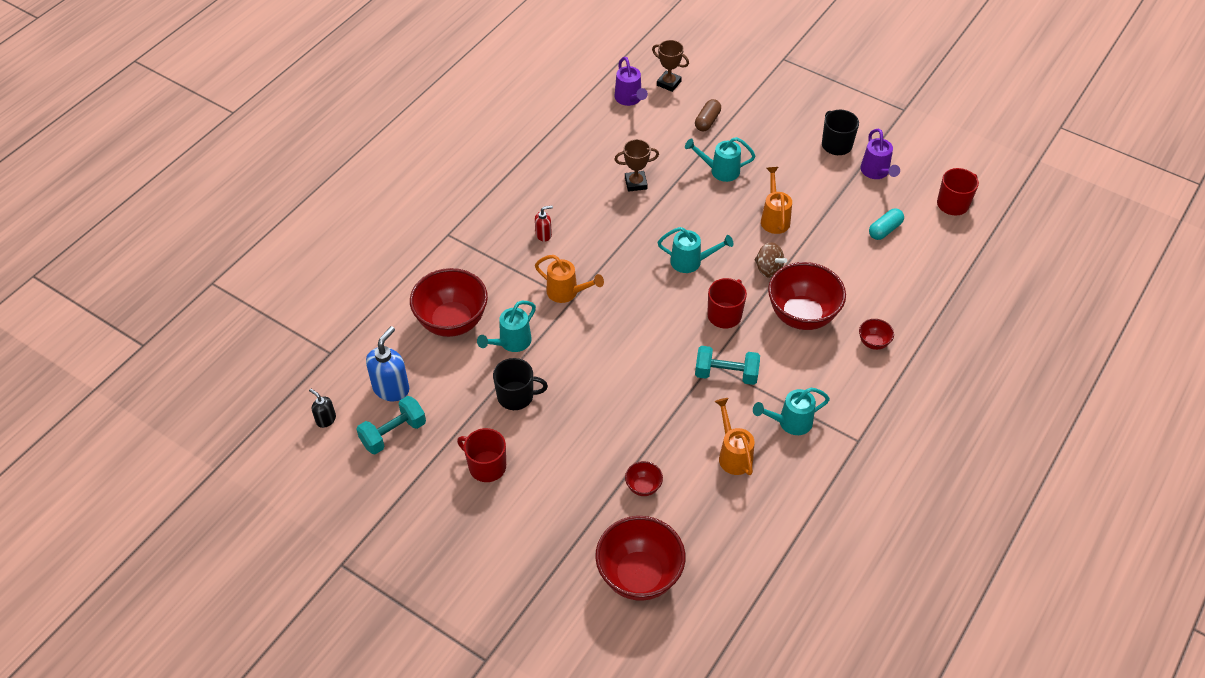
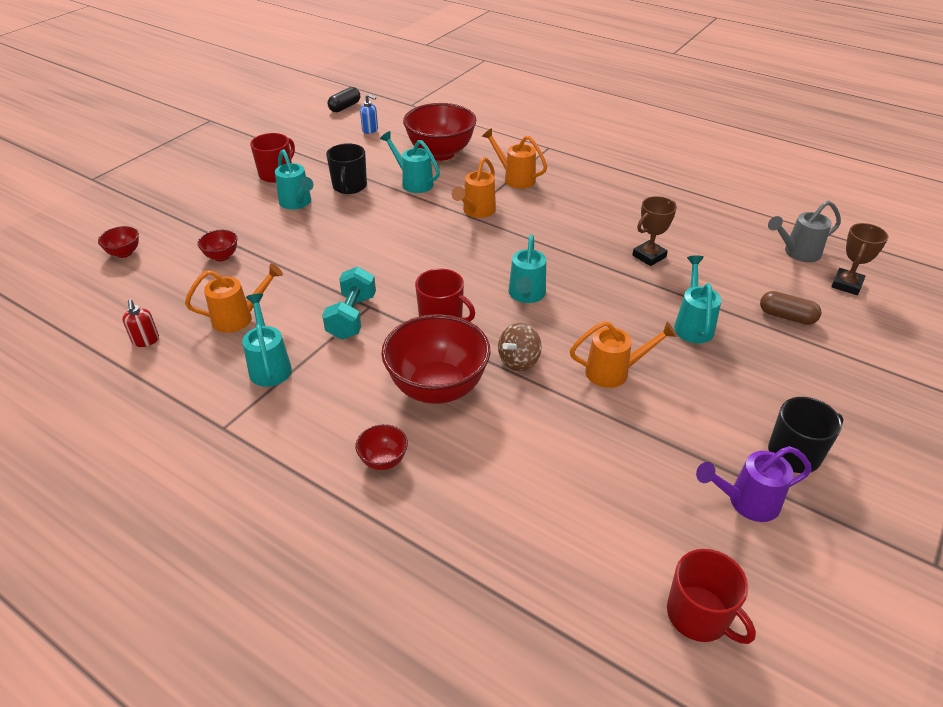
camera: 90 degrees right, 10 degrees down
black soap dispenser [309,389,336,428] -> black capsule [328,87,360,112]
turquoise dumbbell [356,396,426,454] -> none
blue soap dispenser [366,326,409,401] -> blue soap dispenser [360,94,378,134], size x0.55
red soap dispenser [535,205,553,242] -> red soap dispenser moved to [122,299,159,347]
red bowl [595,516,685,601] -> red bowl [98,226,139,258], size x0.45
brown trophy [614,139,659,192] -> brown trophy turned 60 degrees clockwise [632,196,677,266]
purple watering can [615,57,648,106] -> grey watering can [768,201,841,262]
turquoise capsule [869,208,904,240] -> none
none -> turquoise watering can [275,149,313,209]
none -> orange watering can [482,128,547,189]

